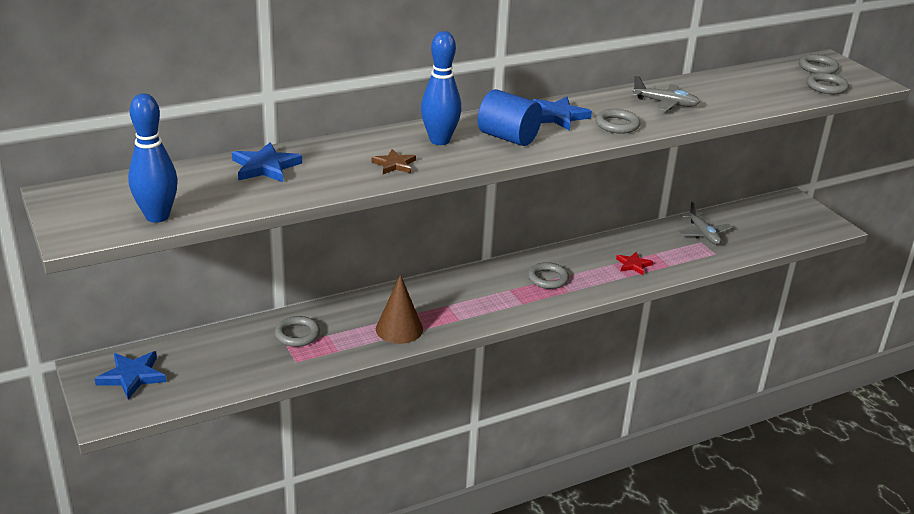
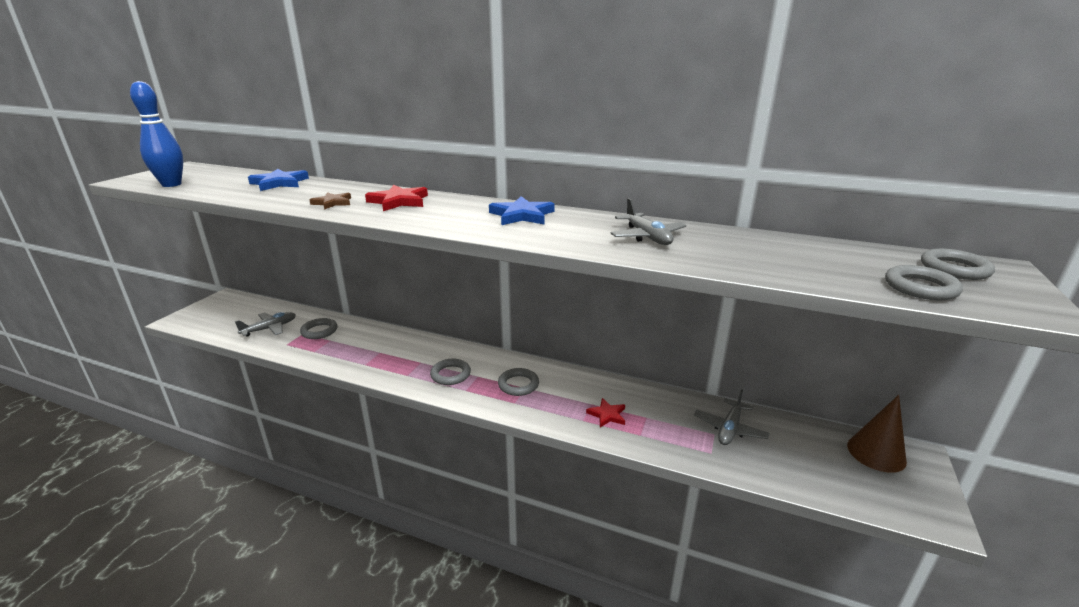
camera: 50 degrees right, 5 degrees down
blue star [95,351,166,400] -> none
brown cone [376,274,423,344] -> brown cone moved to [847,395,907,473]
blue bowling pin [421,31,461,145] -> red star [365,185,428,211]
blue cylinder [478,89,542,146] -> none
grey ring [595,109,640,134] -> grey ring moved to [430,359,471,385]
none -> grey plane [235,312,296,336]

